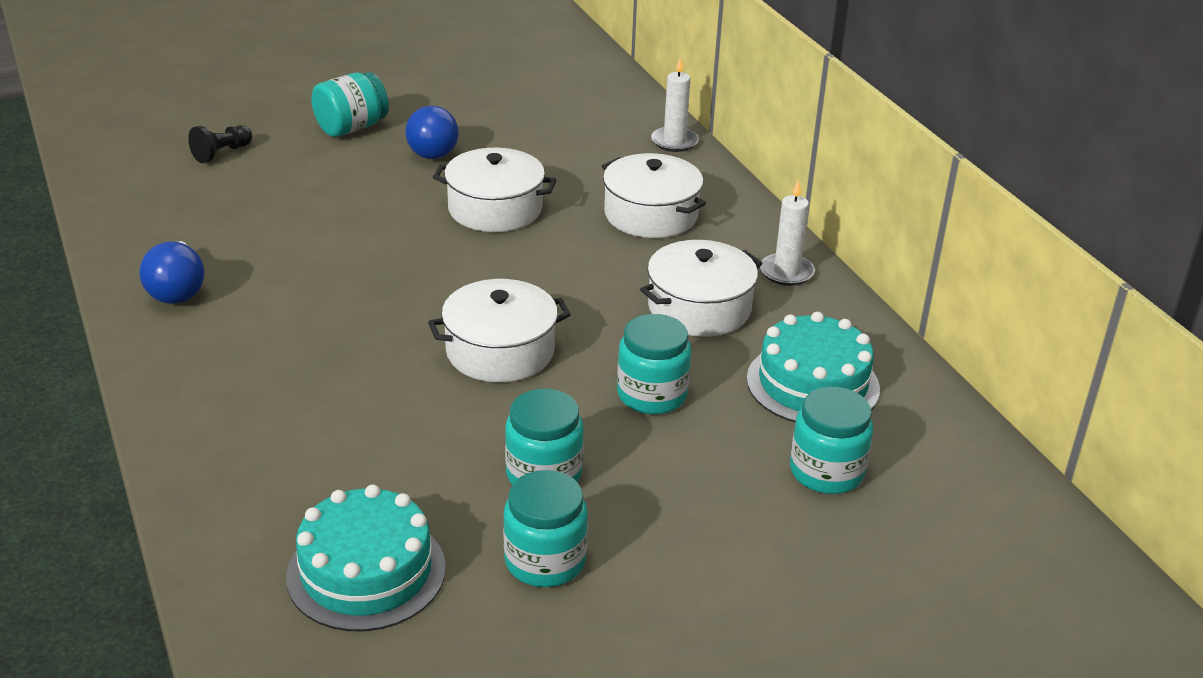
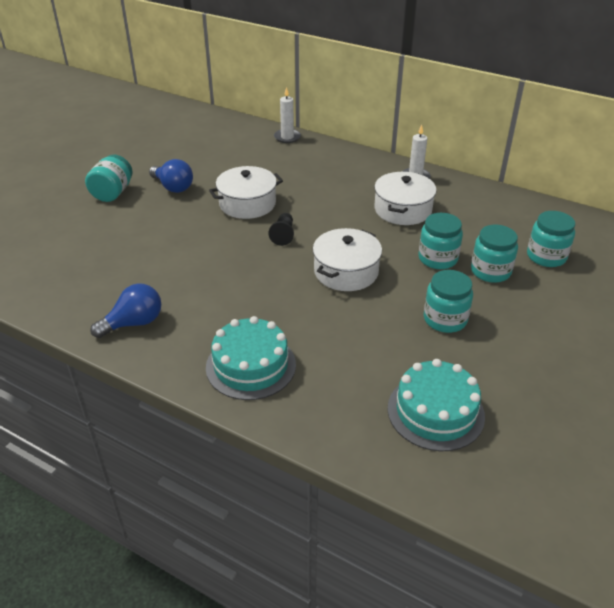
camera: 35 degrees left, 5 degrees up
blue light bulb [139,241,204,304] -> blue light bulb turned 75 degrees counterclockwise [90,283,161,338]
black pawn [188,125,252,163] -> black pawn moved to [268,213,294,246]
turquoise jar [503,470,588,587] -> turquoise jar moved to [471,225,518,283]
white pot [602,153,706,238] -> none
turquoise cake [747,312,880,422] -> turquoise cake moved to [206,316,296,400]

